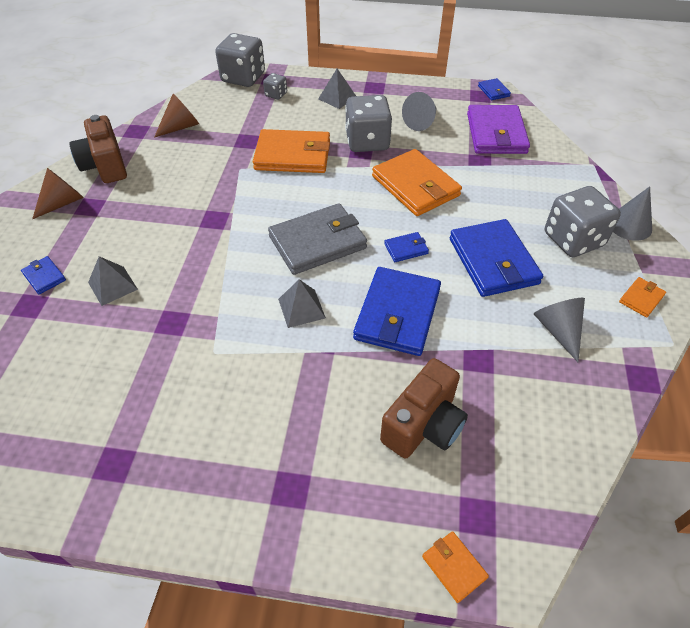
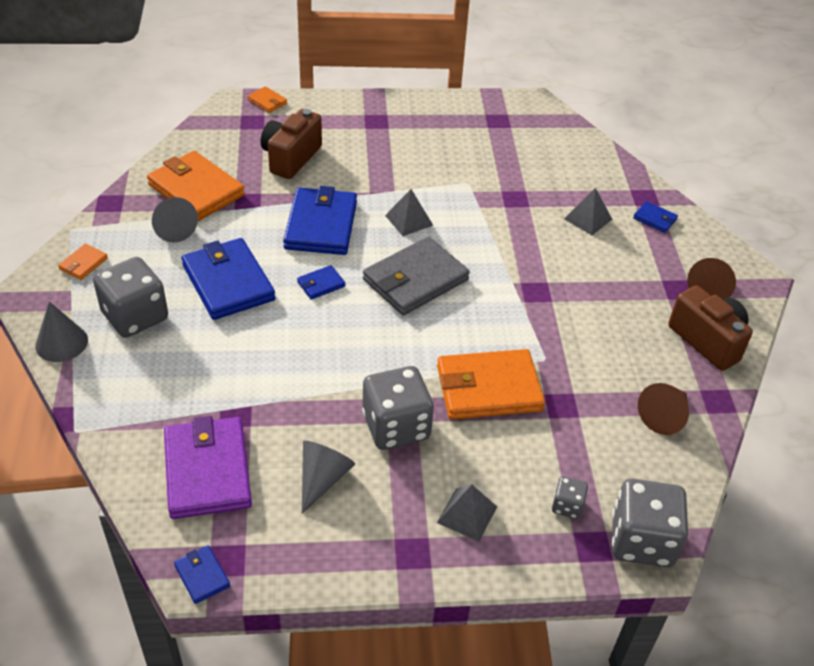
camera: 165 degrees right, 5 degrees down
orange wallet [372,149,462,216] -> orange wallet moved to [147,151,245,221]

